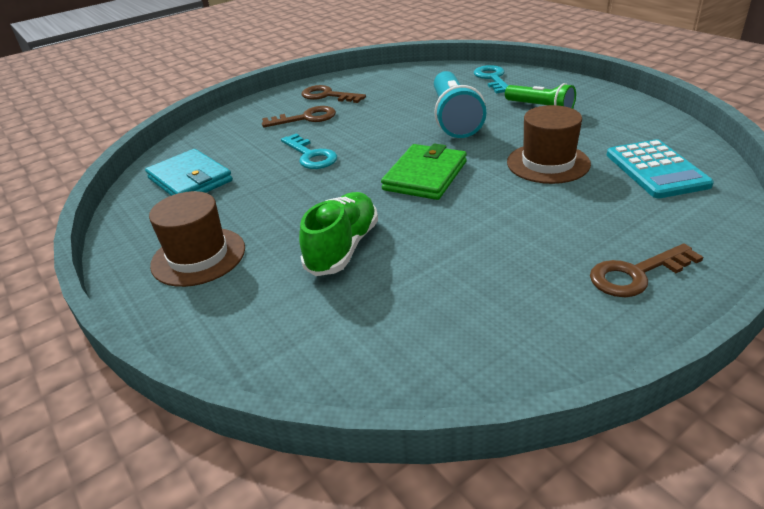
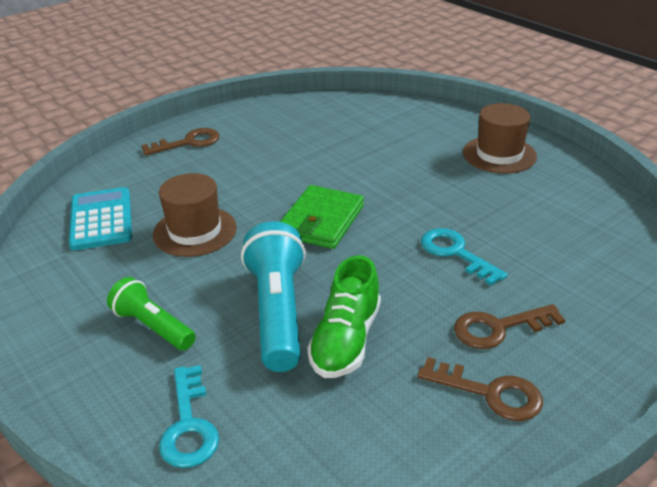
camera: 175 degrees right, 0 degrees up
turquoise wallet [145,149,233,196] -> none
green shoe [299,192,378,276] -> green shoe moved to [307,255,381,378]

